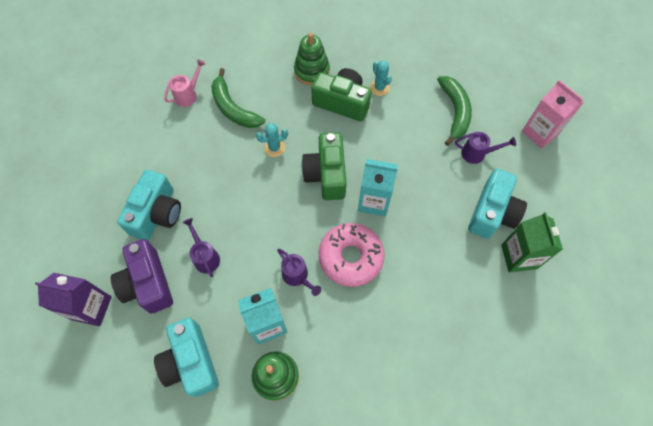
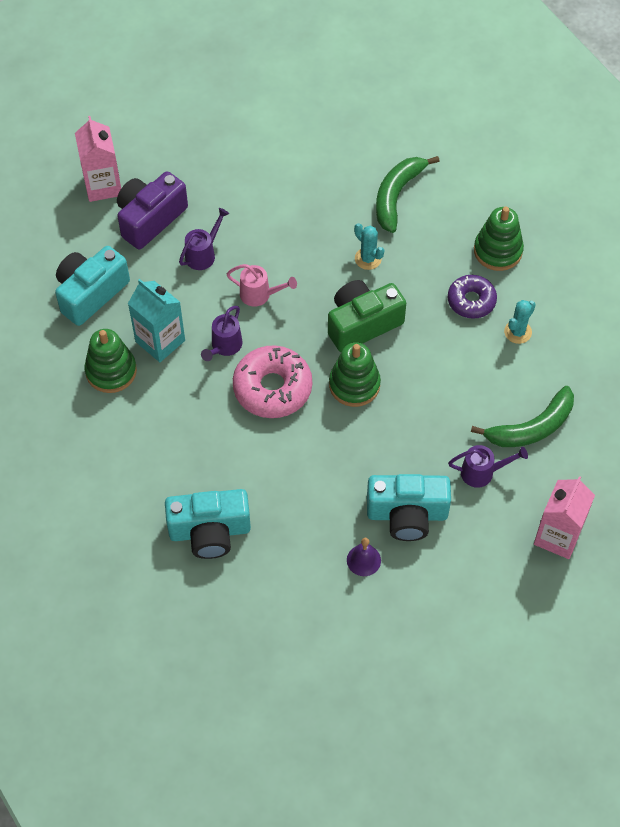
camera: 65 degrees right, 5 degrees down
purple carton [35,273,112,326] -> pink carton [75,116,121,202]
turquoise camera [117,170,181,241] -> turquoise camera moved to [165,489,251,559]
pink watering can [164,59,205,107] -> pink watering can moved to [227,264,297,307]
green camera [311,68,371,121] -> purple donut [448,275,497,319]
turquoise carton [358,159,398,217] -> green stacking toy [329,342,381,407]
purple watering can [455,132,516,164] -> purple watering can turned 75 degrees counterclockwise [448,445,528,488]
green carton [501,212,563,272] -> purple bell [347,538,381,576]

